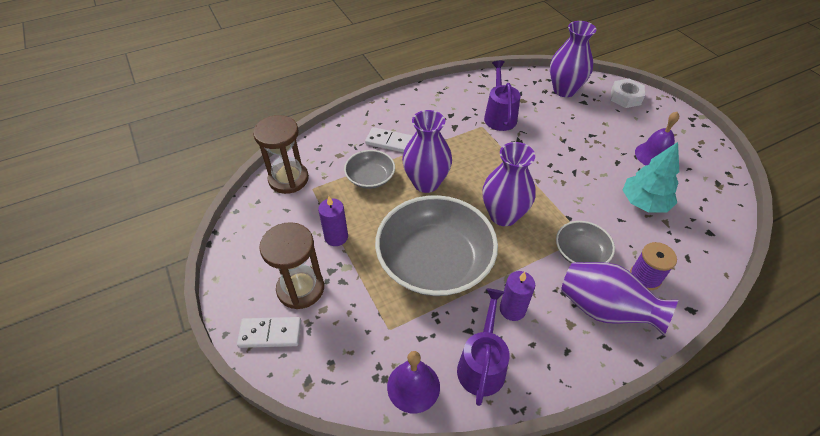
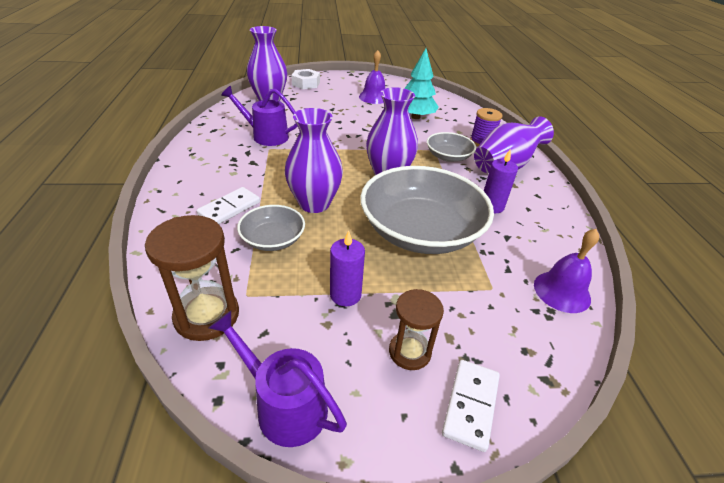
camera: 70 degrees left, 10 degrees down
brown hourglass [259,222,324,309] -> brown hourglass [389,289,444,370], size x0.65
purple watering can [457,288,510,406] -> purple watering can moved to [209,311,347,447]

